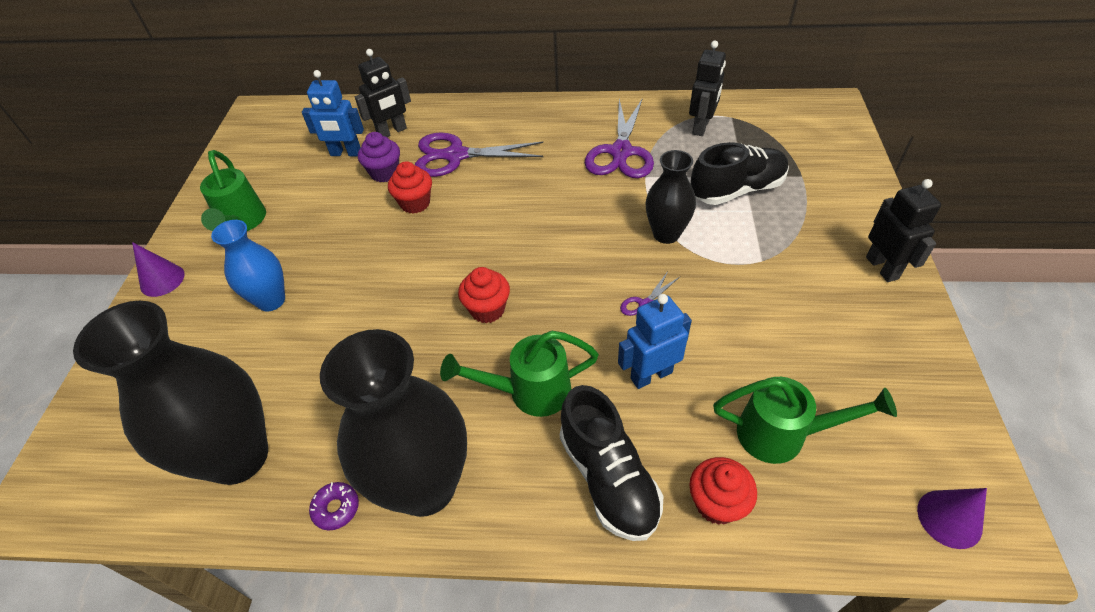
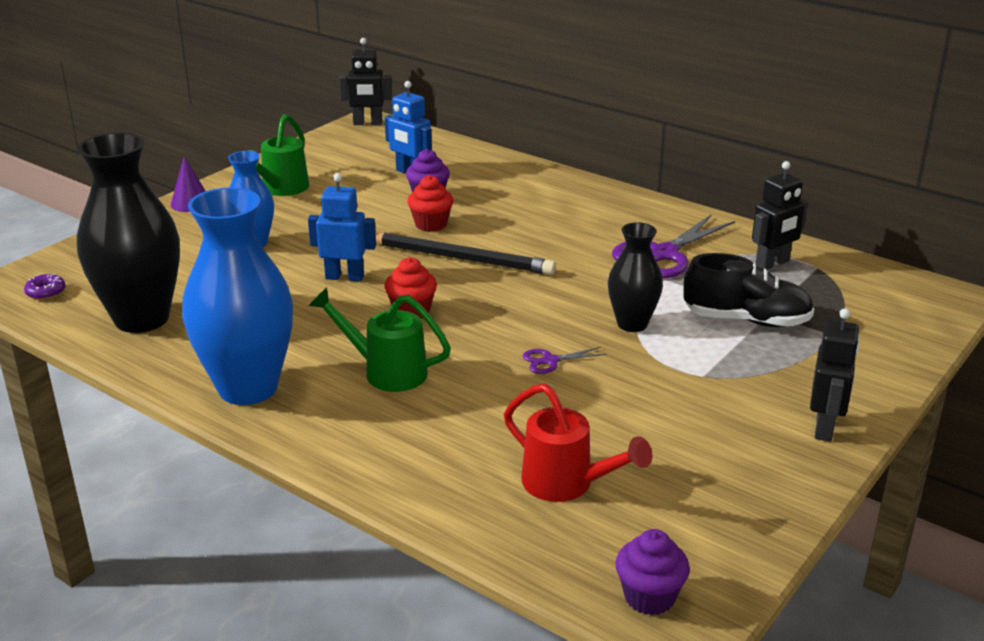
camera: 30 degrees right, 20 degrees down
purple donut [309,482,359,530] -> purple donut moved to [24,273,66,300]
black vase [320,329,467,517] -> blue vase [182,187,293,405]
black robot [355,49,411,137] -> black robot moved to [339,38,392,125]
purple scissors [415,133,543,177] -> none
black shoe [560,385,664,541] -> none
blue robot [618,294,692,389] -> blue robot moved to [308,173,376,281]
red cupcake [689,457,757,525] -> none
green watering can [713,377,897,464] -> red watering can [504,384,652,502]
purple cone [917,488,987,549] -> purple cupcake [615,529,690,615]
none -> black pencil [376,232,556,275]

